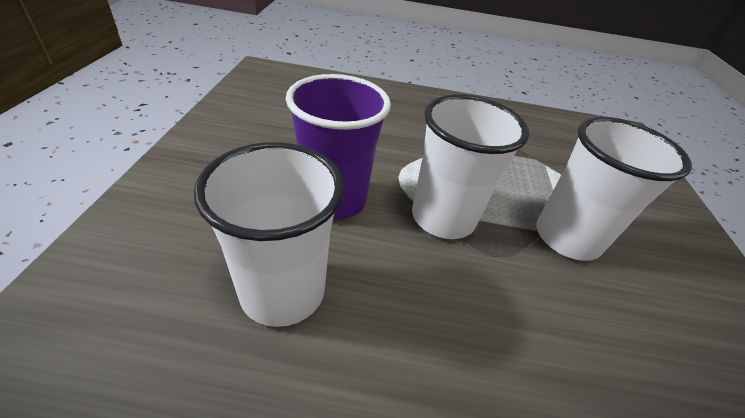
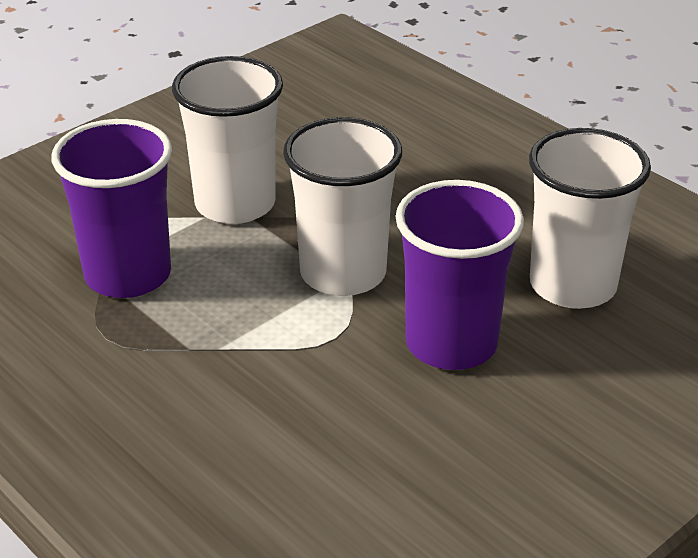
camera: 135 degrees left, 5 degrees down
none -> purple cup [52,119,172,298]

